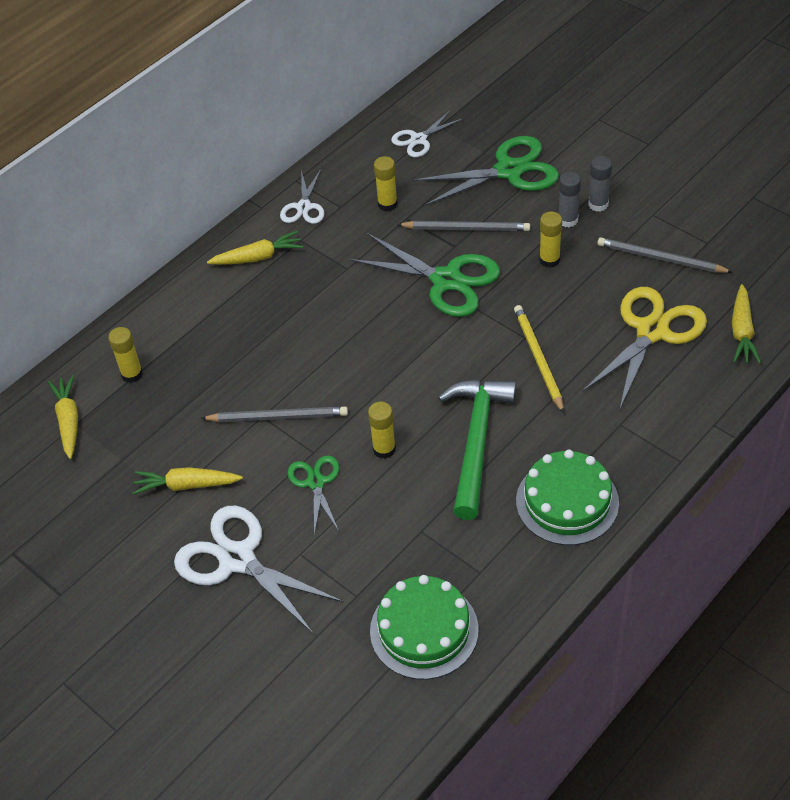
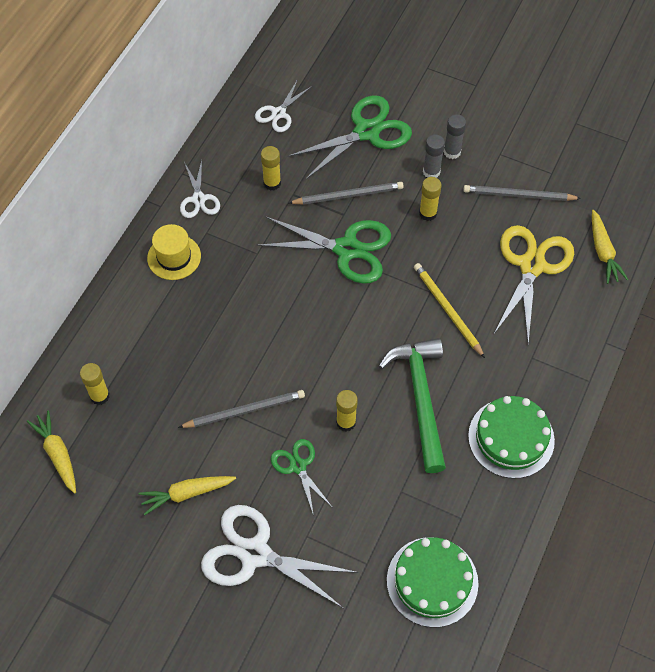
camera: 20 degrees left, 10 degrees up
yellow carrot [207,231,303,265] -> yellow hat [147,224,201,280]

